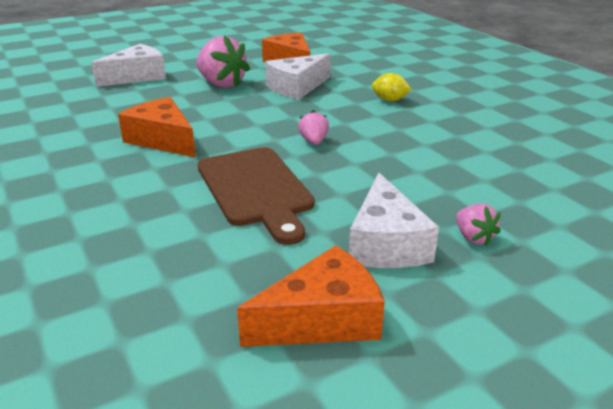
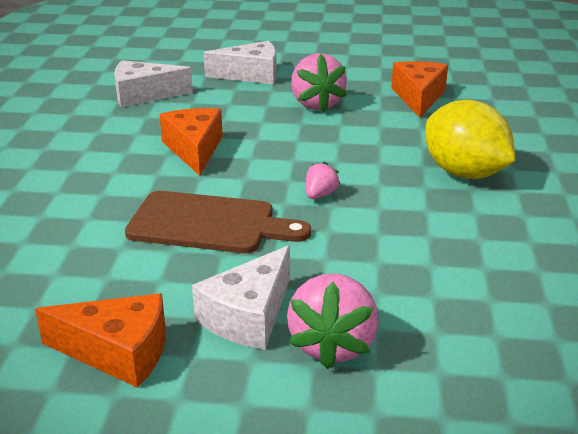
camera: 35 degrees right, 0 degrees up
brown cutting board [198,147,315,245] -> brown cutting board turned 90 degrees counterclockwise [125,191,311,253]
white cheese [265,53,331,100] -> white cheese moved to [114,60,193,107]
yellow lemon [372,73,412,101] -> yellow lemon [425,100,515,179], size x2.23
pink strawberry [456,204,501,246] -> pink strawberry [287,274,379,369], size x1.98

